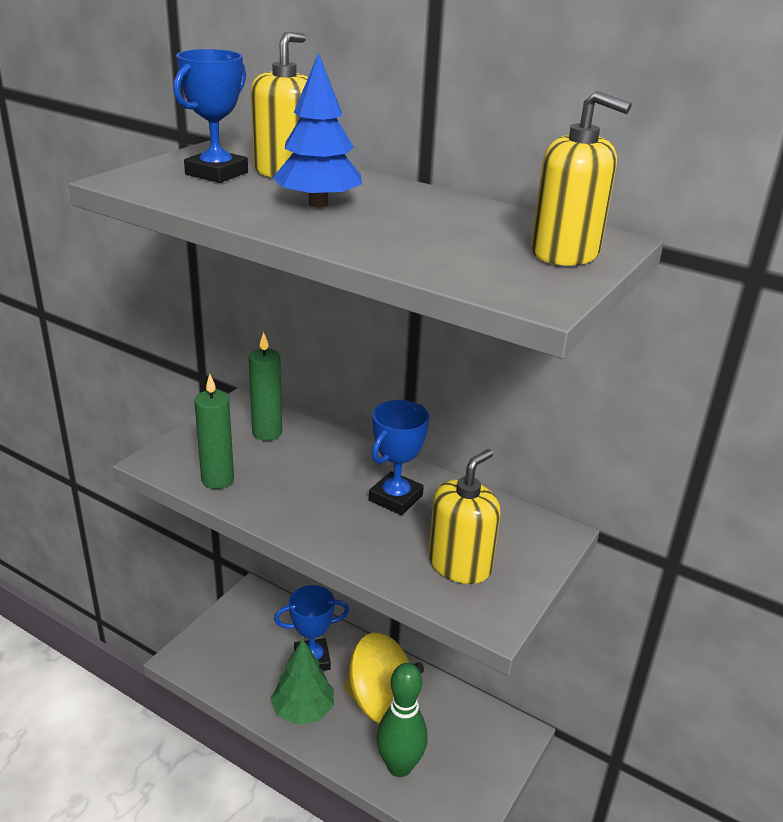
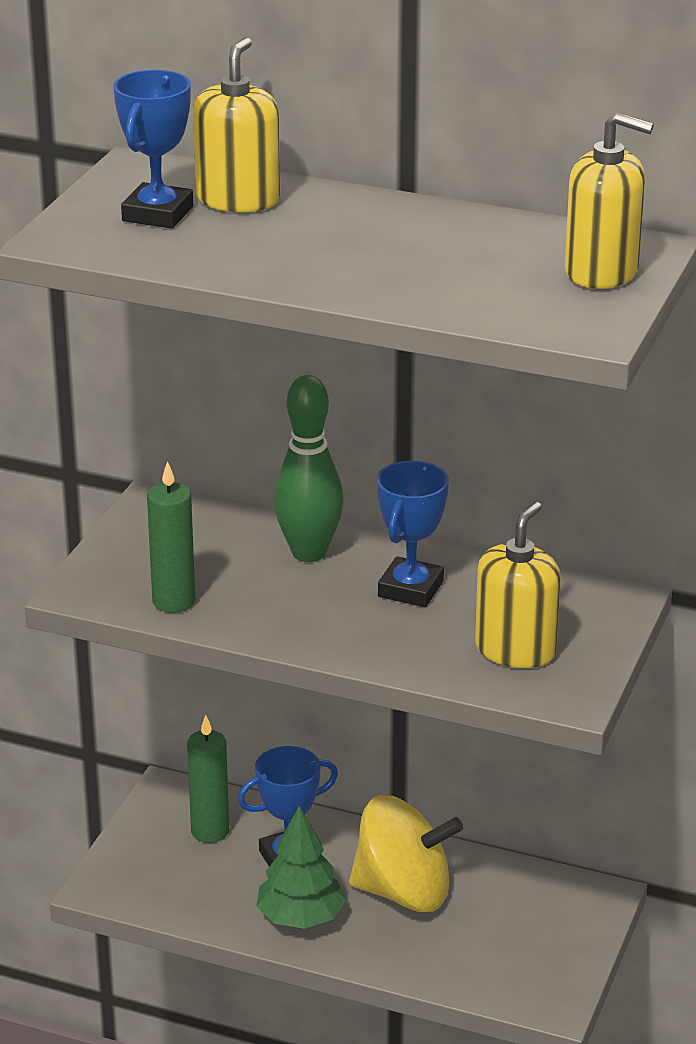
camera: 10 degrees left, 0 degrees up
green candle [249,332,282,441] -> green candle moved to [187,715,229,843]
blue tree [272,53,362,208] -> none
green bowling pin [377,663,428,777] -> green bowling pin moved to [274,375,344,562]

